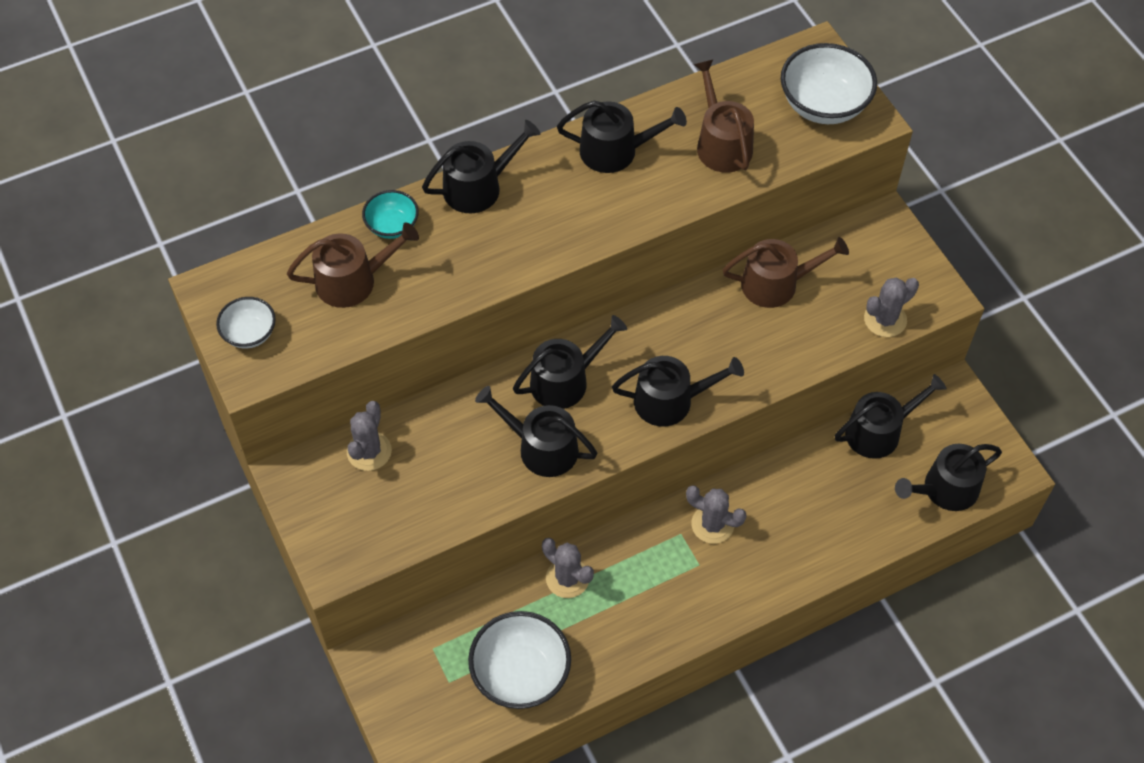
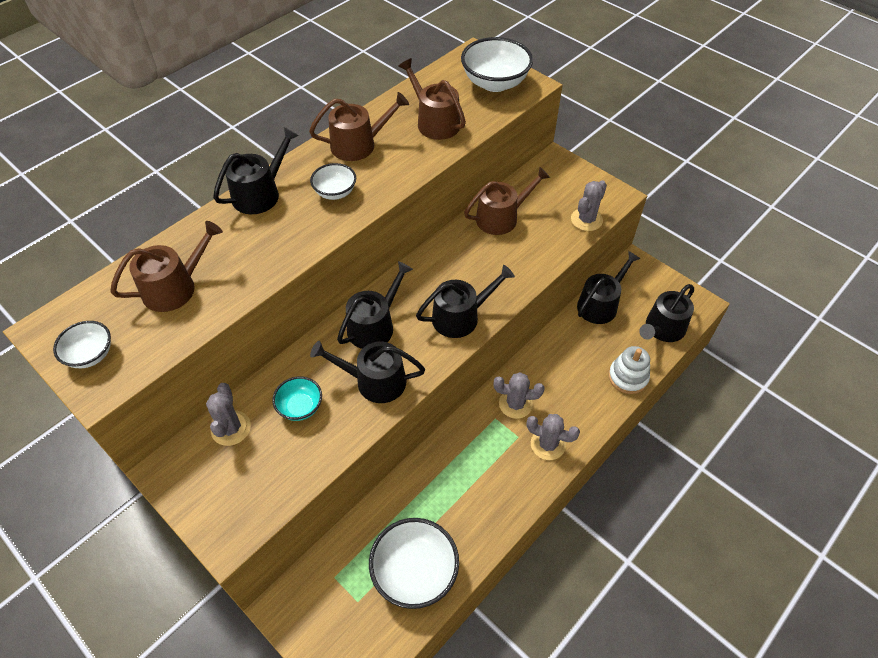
camera: 20 degrees left, 5 degrees down
turquoise bowl [362,190,419,239] -> turquoise bowl moved to [272,376,322,421]
grey cactus [542,538,594,598] -> grey cactus moved to [526,414,580,460]
black watering can [557,101,687,173] -> brown watering can [309,92,409,161]
none -> white bowl [310,163,356,200]
none -> white stacking toy [608,346,650,394]

